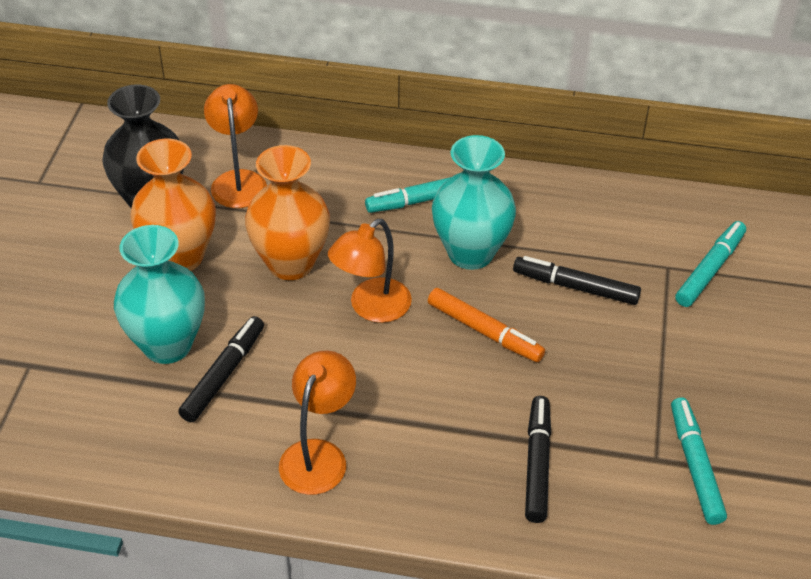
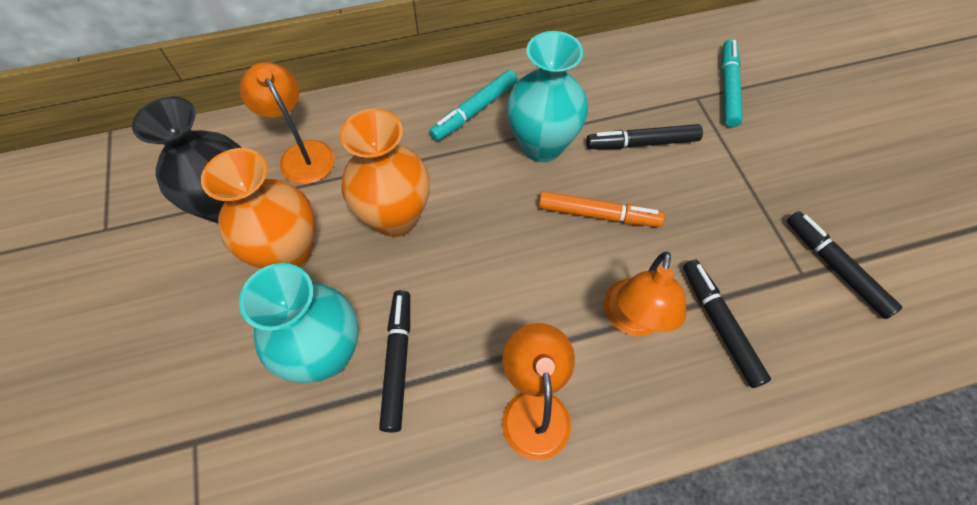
camera: 25 degrees left, 15 degrees up
orange lamp [328,219,412,323] -> orange lamp moved to [604,252,686,336]
turquoise marker [671,397,727,525] -> black marker [787,211,903,319]

